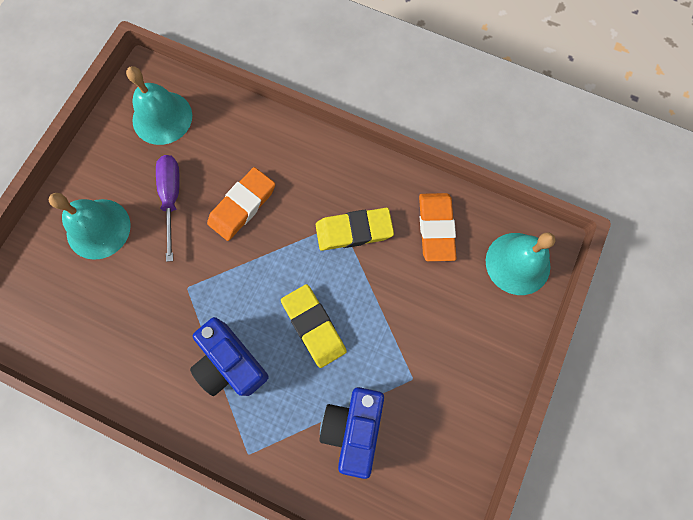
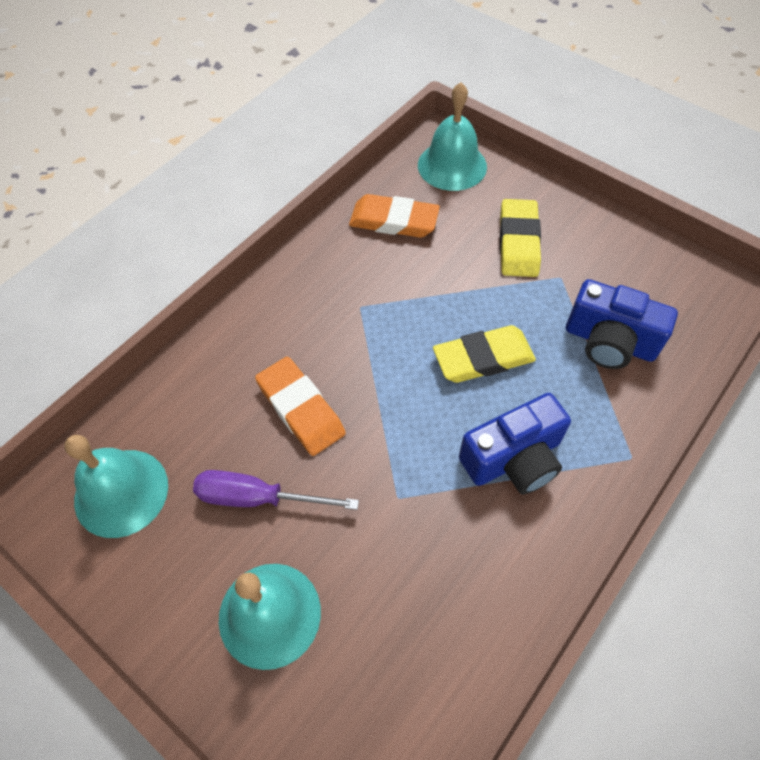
camera: 75 degrees left, 15 degrees down
yellow eraser [316,208,394,251] -> yellow eraser moved to [500,199,541,277]

